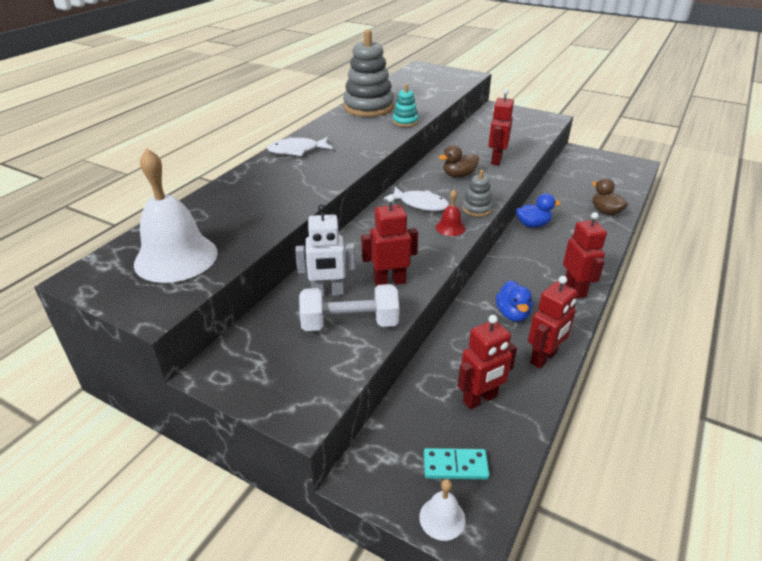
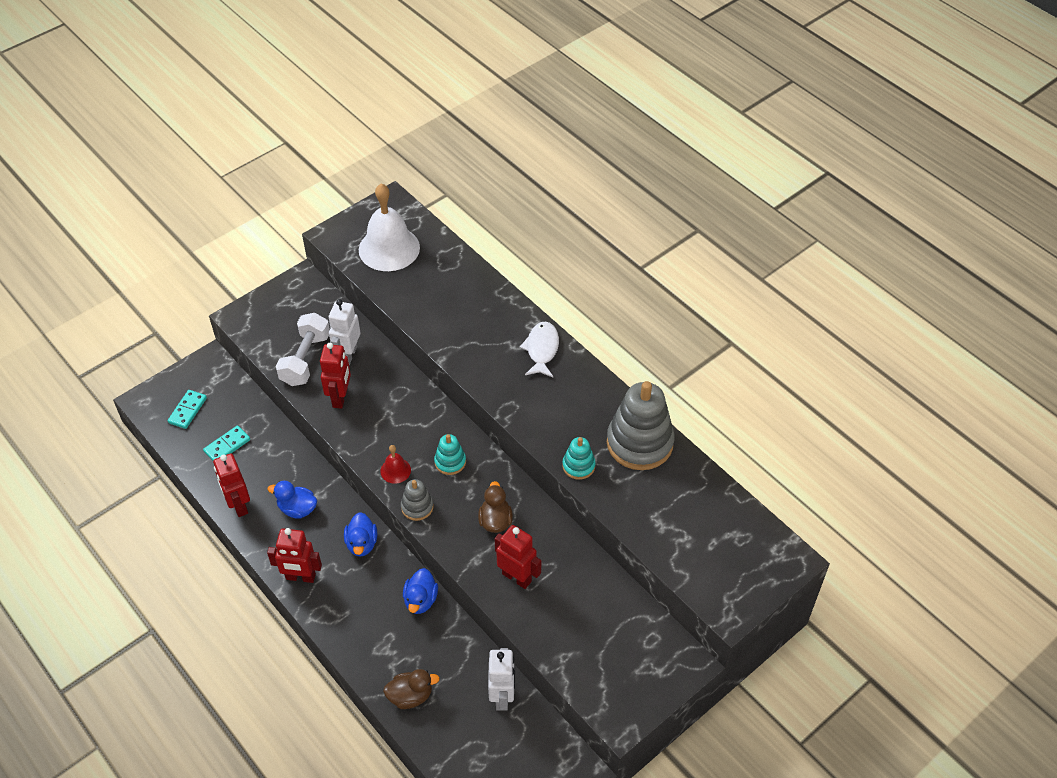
camera: 110 degrees right, 15 degrees up
white fish [384,187,449,211] -> turquoise stacking toy [434,434,466,475]
white bell [419,479,466,541] -> none
red robot [458,315,517,409] -> turquoise domino [203,425,250,461]
none -> blue duck [344,512,377,557]
none -> white robot [488,648,515,711]

